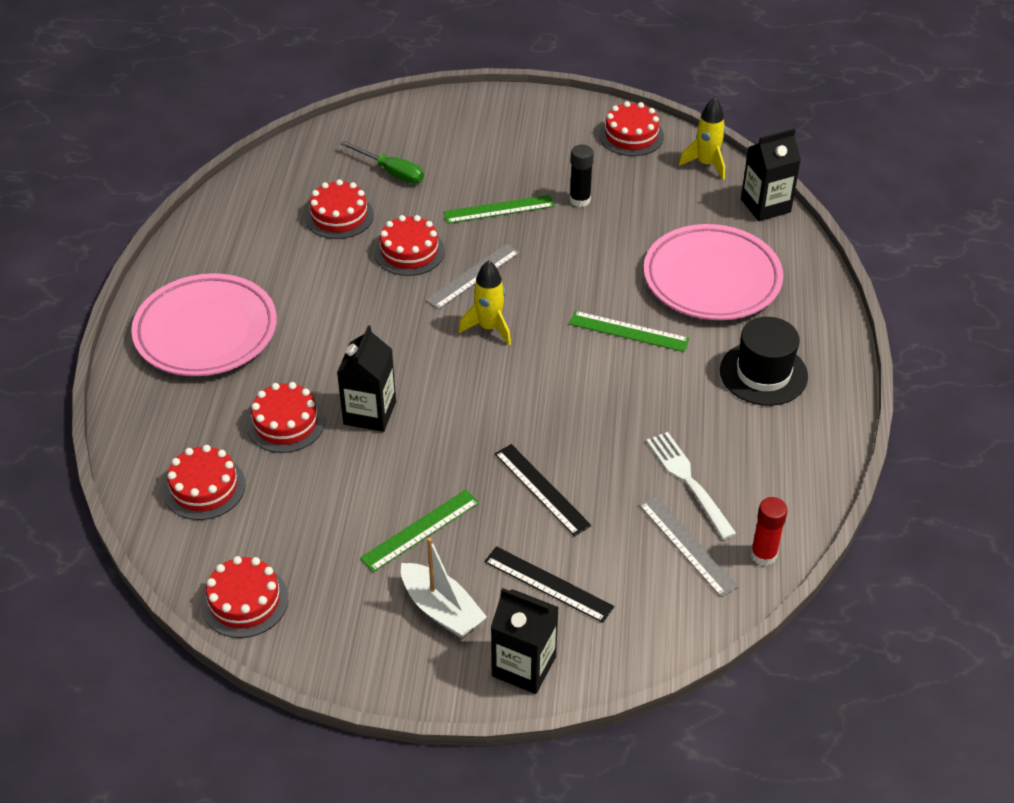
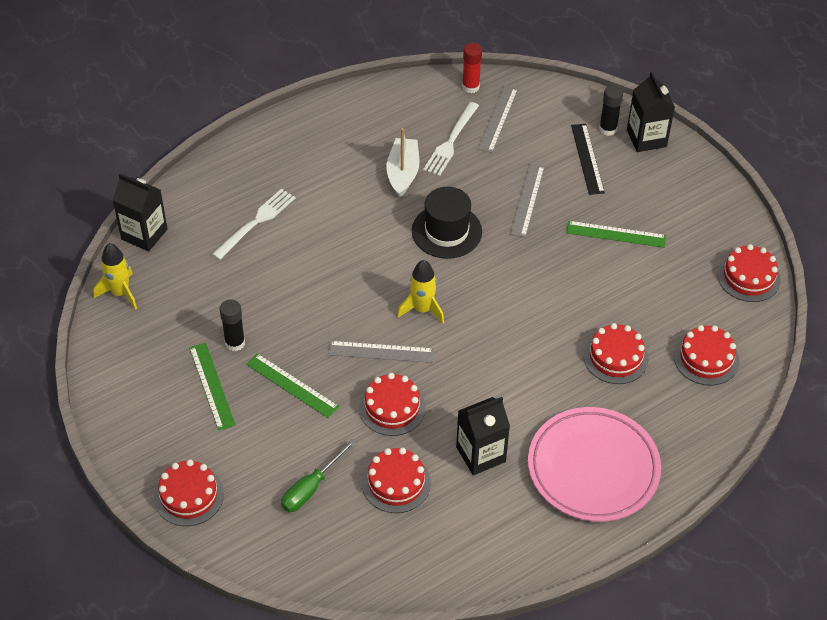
camera: 130 degrees left, 5 degrees up
black carton [337,325,396,432] -> black carton moved to [456,397,510,475]
green screwdriver [340,141,424,184] -> green screwdriver turned 135 degrees counterclockwise [281,439,356,512]
white boat [401,537,487,638] -> white boat moved to [386,128,419,198]
black ruler [495,444,592,536] -> grey ruler [510,164,545,238]
green ruler [569,311,689,352] -> green ruler moved to [189,343,235,431]
red cake [599,101,664,156] -> red cake moved to [154,459,224,526]
pink plate [644,224,783,320] -> white fork [212,189,295,260]
black hat [720,317,808,406] -> black hat moved to [412,187,482,259]
none -> black glue stick [599,85,623,136]

